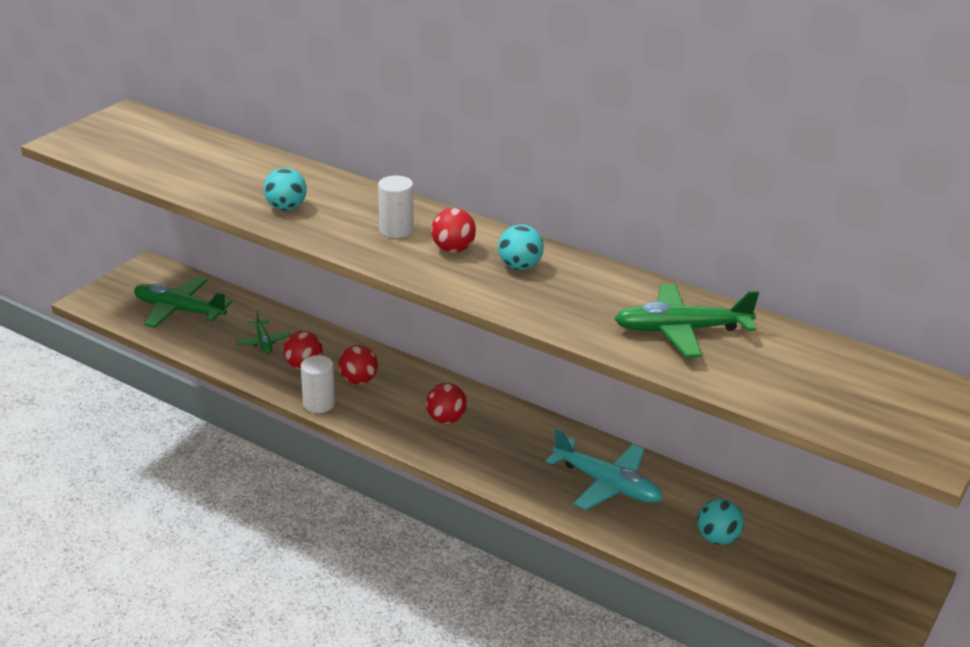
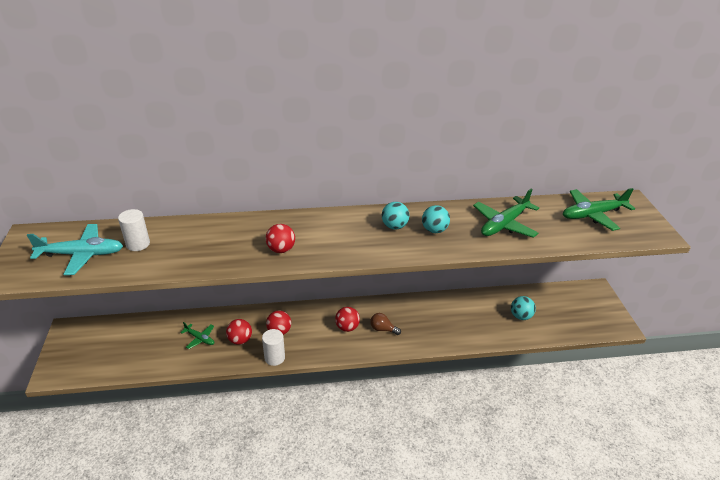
camera: 40 degrees left, 5 degrees up
green plane [134,277,232,328] -> green plane moved to [563,188,635,231]
turquoise ball [264,168,307,211] -> turquoise ball moved to [422,205,450,233]
white cylinder [378,176,414,238] -> white cylinder moved to [118,209,150,251]
red ball [431,208,476,253] -> red ball moved to [266,224,295,253]
turquoise plane [546,428,663,510] -> turquoise plane moved to [27,224,123,275]
none -> brown light bulb [370,313,401,335]

